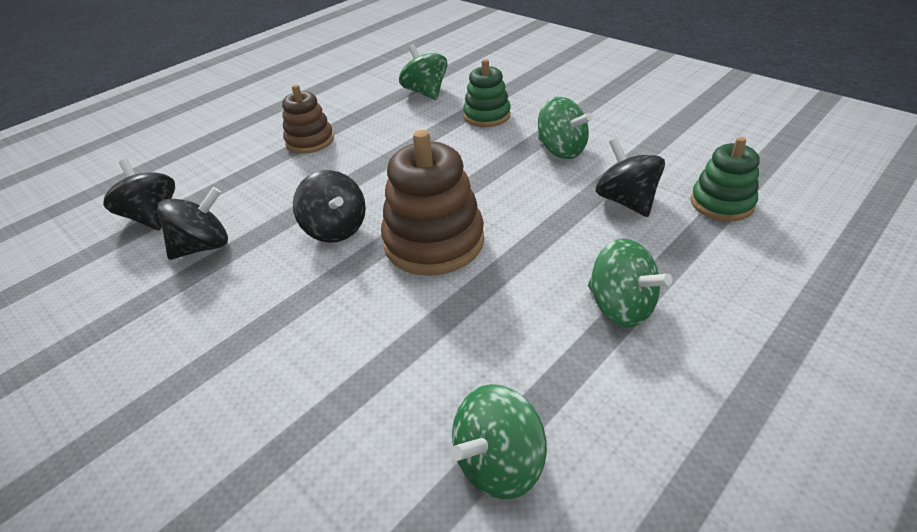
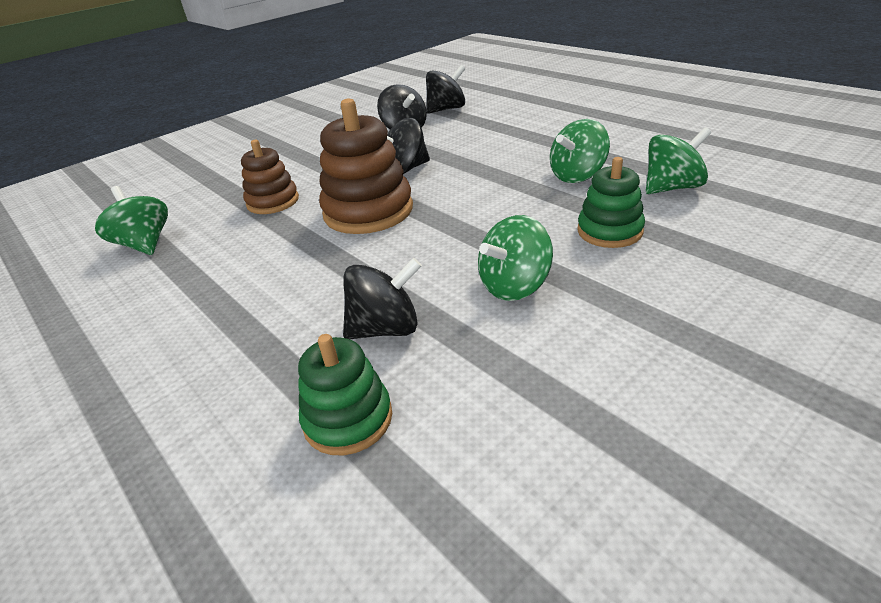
camera: 95 degrees right, 5 degrees down
brown stacking toy [282,85,334,154] -> brown stacking toy moved to [241,140,299,214]
green spinning top [588,239,672,327] -> green spinning top moved to [550,119,610,183]

